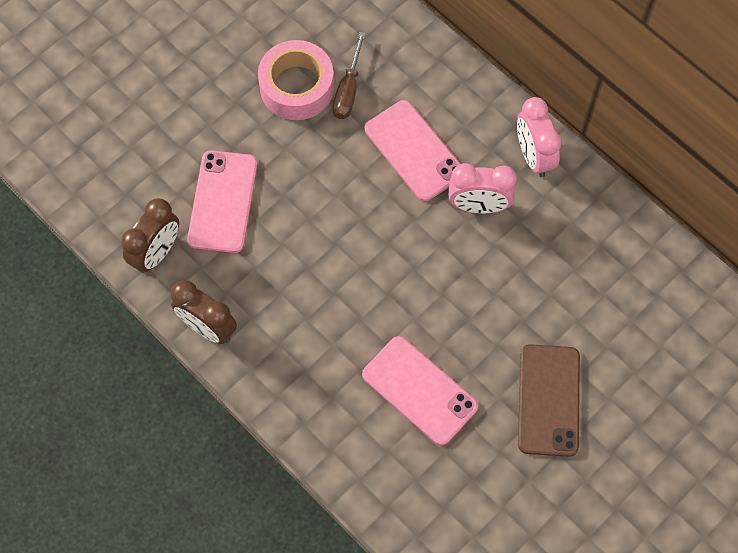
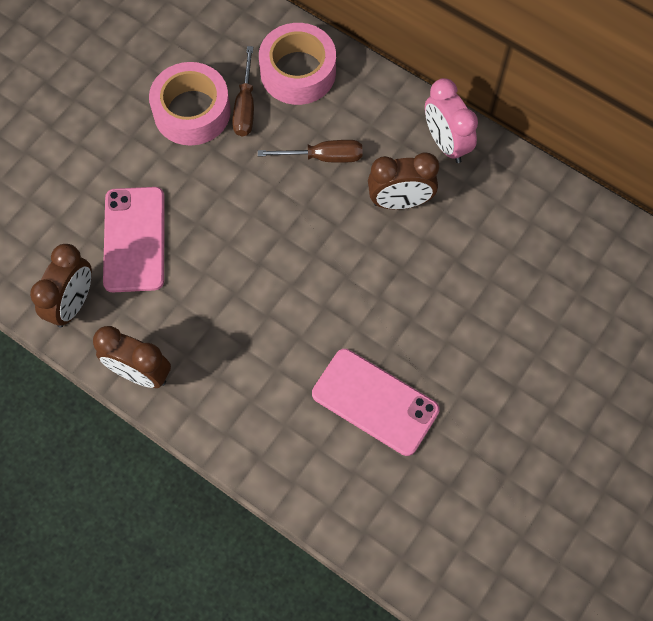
camera: 10 degrees left, 0 degrees up
pink phone [365,100,460,201] -> brown screwdriver [258,140,362,163]
pink clock [448,163,517,213] -> brown clock [368,153,439,209]
brown phone [518,344,580,457] -> none
none -> pink tape [259,23,336,105]

